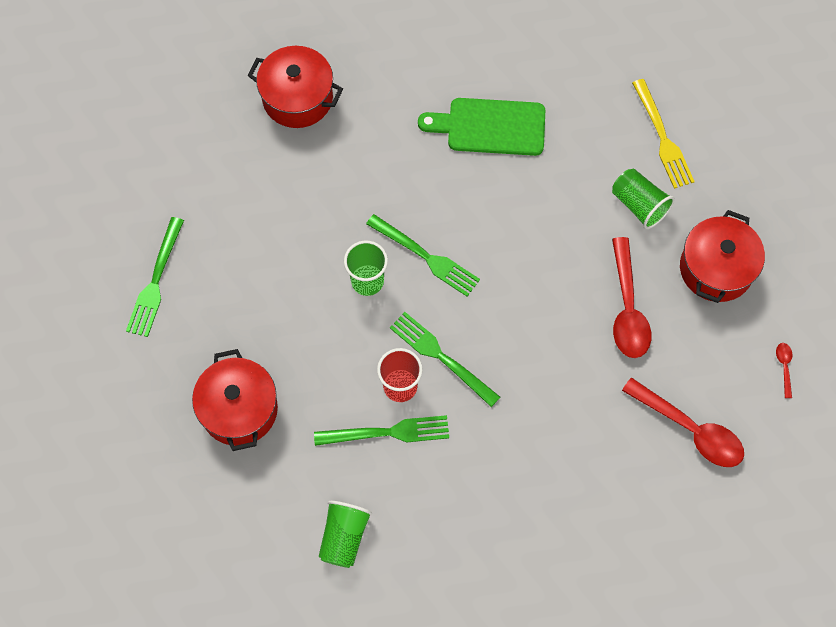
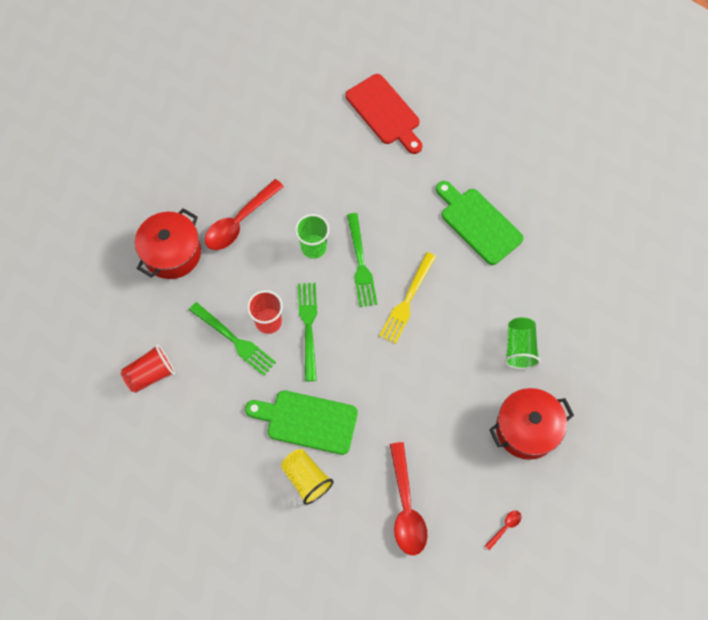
camera: 45 degrees right, 0 degrees up
green fork [126,217,184,337] -> none
red pot [247,46,343,128] -> red cutting board [346,74,422,154]
green cup [319,501,372,568] -> red cup [121,344,175,393]
red spoon [612,237,651,358] -> red spoon moved to [205,179,284,250]
yellow fork [632,79,695,189] -> yellow fork moved to [379,252,436,344]
none -> green cutting board [245,390,358,455]
none -> yellow cup [281,449,334,505]

